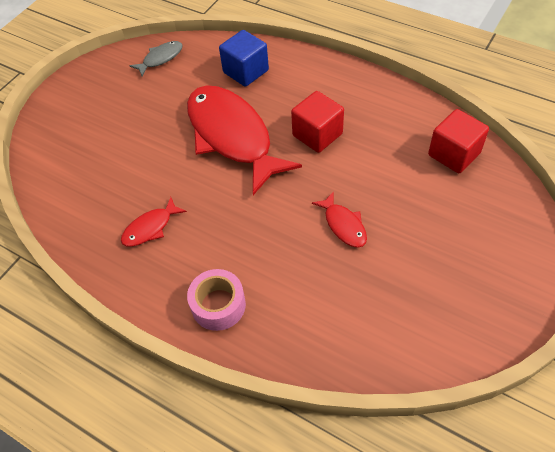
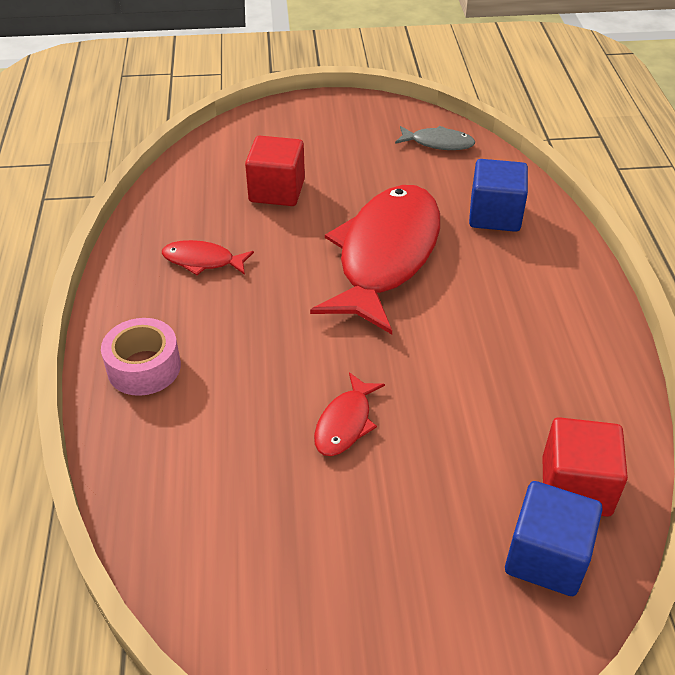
camera: 50 degrees right, 10 degrees down
red cube [291,91,344,153] -> red cube moved to [245,136,305,206]
none -> blue cube [505,481,603,596]

